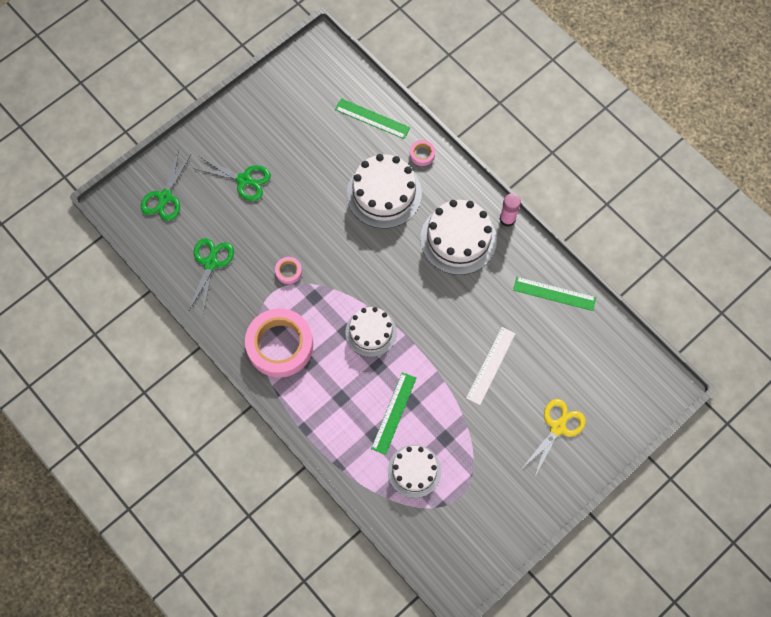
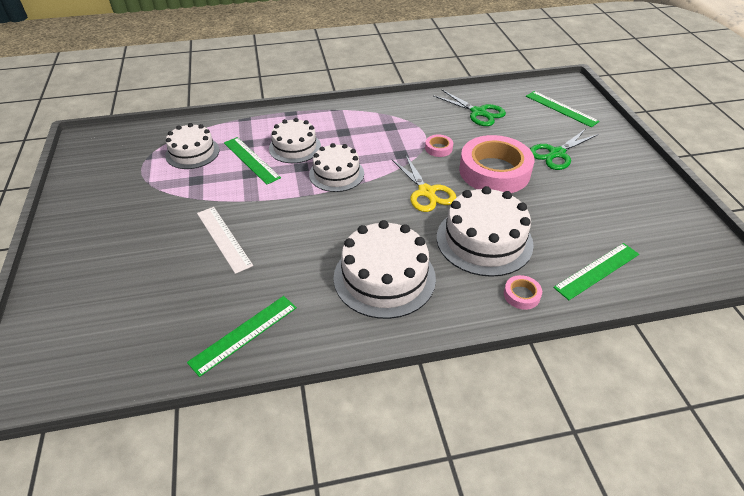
camera: 120 degrees right, 25 degrees down
green scissors [141,150,192,221] -> green ruler [526,91,600,127]
pink tape [245,308,313,378] -> pink tape moved to [459,135,534,193]
pink glue stick [500,193,521,227] -> none
yellow scissors [523,399,586,478] -> yellow scissors moved to [392,155,457,212]
none -> white cake [269,118,321,163]

